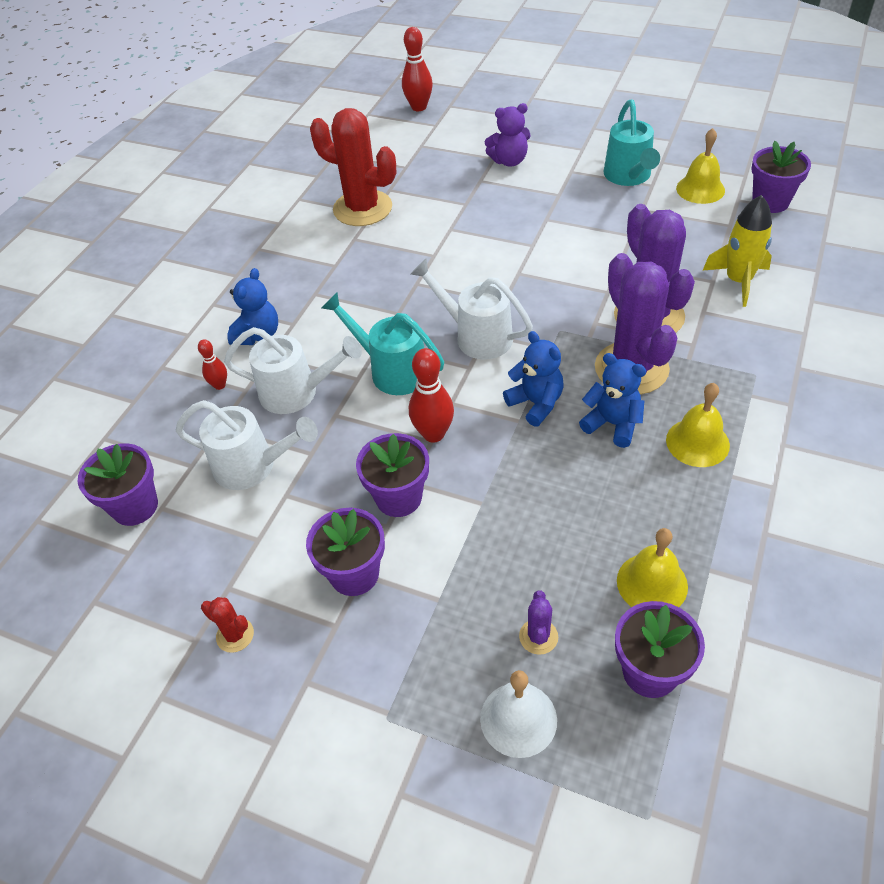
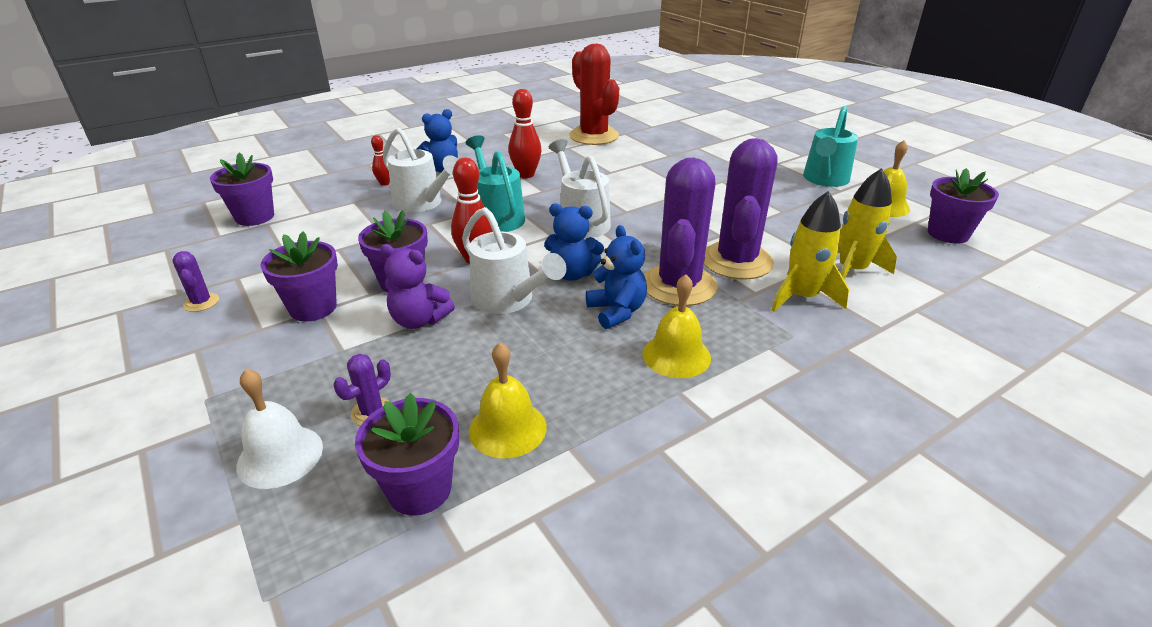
camera: 30 degrees right, 15 degrees down
white watering can [176,400,318,490] -> white watering can moved to [462,207,567,314]
red cactus [201,597,254,653] -> purple cactus [172,251,219,312]
red bowling pin [402,27,433,111] -> red bowling pin moved to [508,89,542,178]
purple teddy bear [485,103,531,167] -> purple teddy bear moved to [380,244,455,329]
blue teddy bear [503,331,564,427] -> blue teddy bear turned 105 degrees clockwise [544,203,604,281]
none -> yellow rocket [772,191,849,312]

